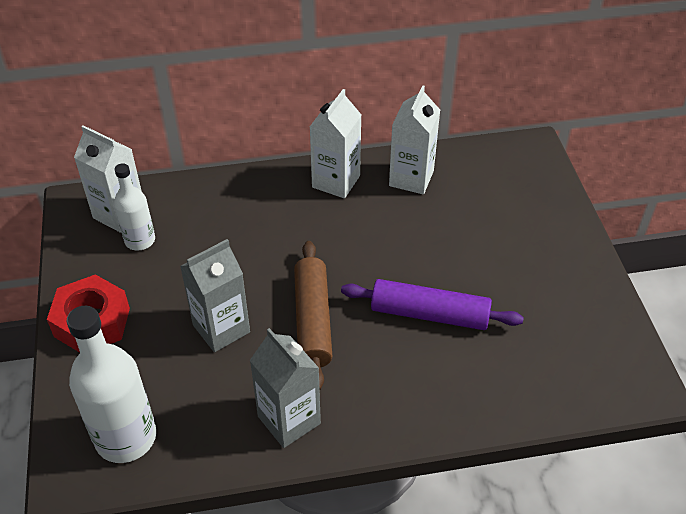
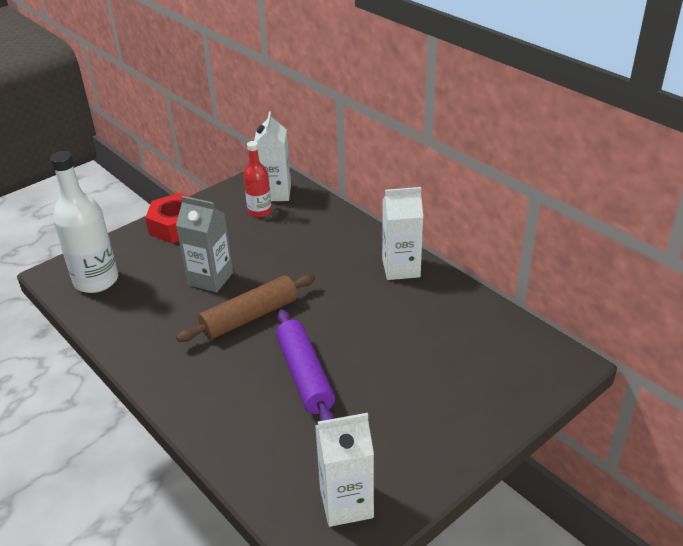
camera: 60 degrees right, 10 degrees down
white bottle [114,163,155,251] -> red bottle [243,141,272,217]
grey carton [250,328,321,448] -> none
white carton [389,85,440,194] -> white carton moved to [315,413,374,527]

